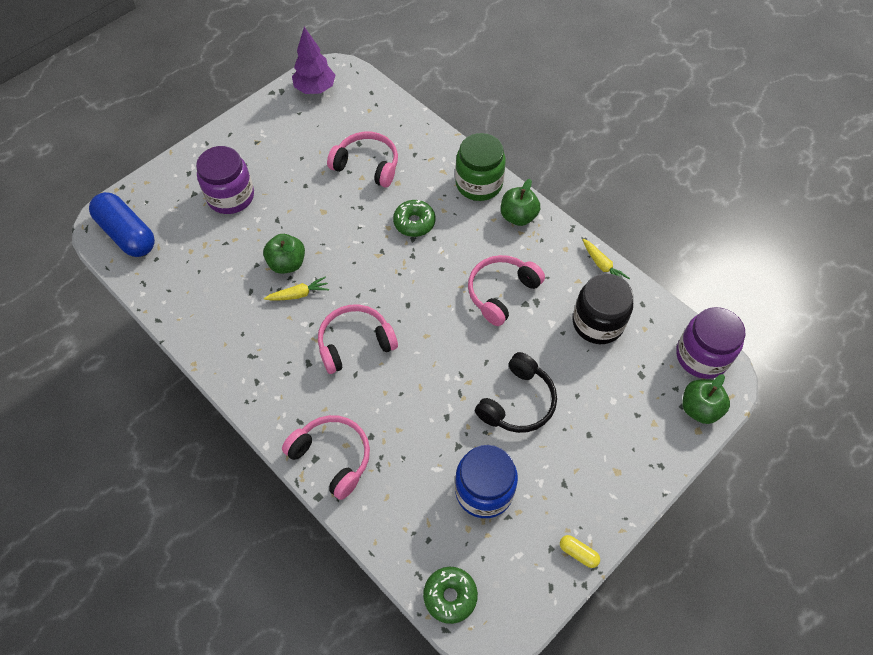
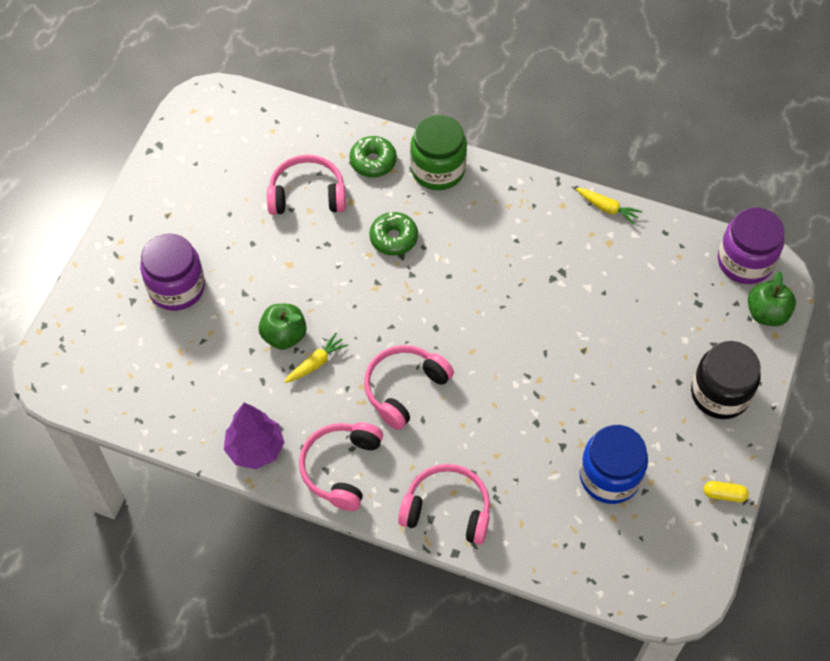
camera: 25 degrees left, 0 degrees up
blue capsule [89,192,155,257] -> none
purple tree [292,27,335,94] -> purple tree moved to [224,403,284,469]
green donut [423,567,478,624] -> green donut moved to [349,136,397,177]
pink headphones [468,255,545,326] -> pink headphones moved to [299,422,383,511]
black headphones [475,352,557,433] -> none
green apple [501,179,540,226] -> none
black jar [572,273,633,344] -> black jar moved to [691,341,761,419]

